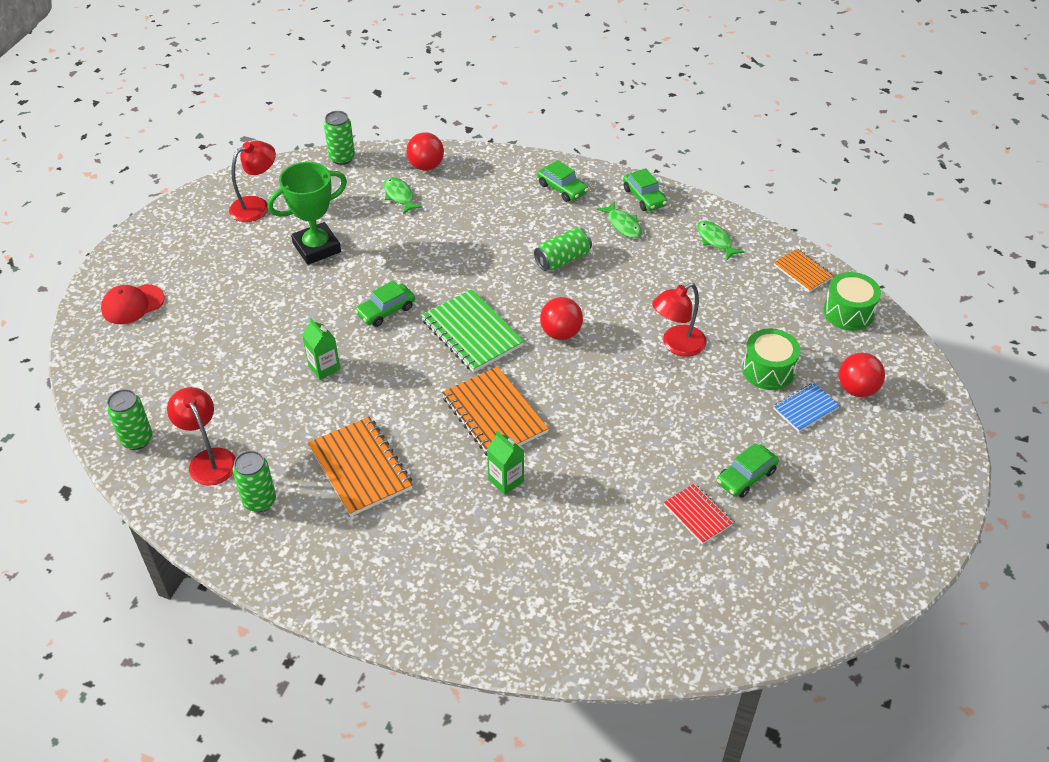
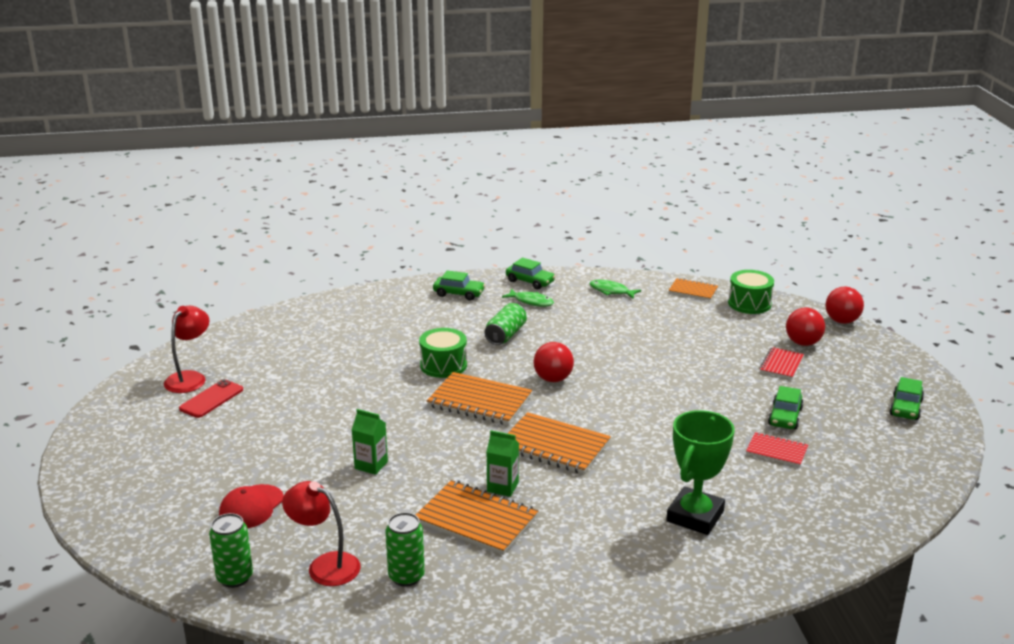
camera: 30 degrees left, 20 degrees down
red cap [101,284,165,324] -> red cap moved to [219,484,284,528]
green trophy [268,162,347,265] -> green trophy moved to [666,410,735,535]
green can [324,111,355,165] -> none
green car [355,280,415,327] -> green car moved to [889,377,924,420]
green fish [384,177,423,214] -> none
red ball [407,132,444,171] -> red ball moved to [825,287,864,324]
green notebook [421,289,525,373] -> orange notebook [427,372,532,425]
green carton [487,431,524,495] -> green carton moved to [486,430,519,497]
red lamp [652,283,707,357] -> none
green drum [742,328,800,390] -> green drum moved to [419,328,467,378]
blue notebook [773,383,840,432] -> red notebook [759,347,804,379]
none -> red phone [179,379,243,418]

